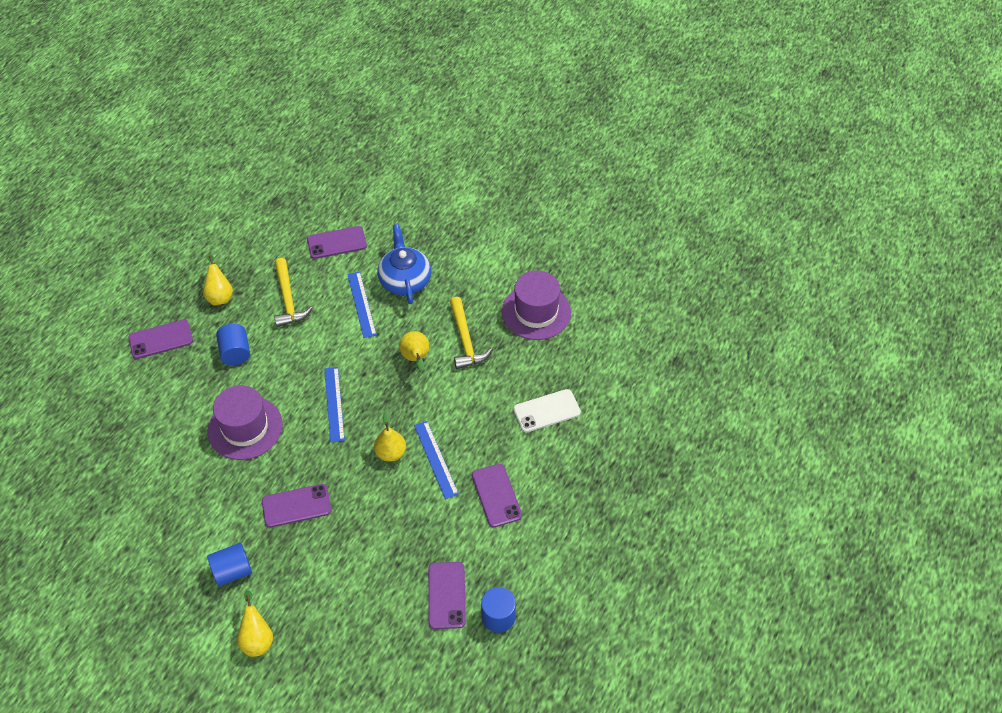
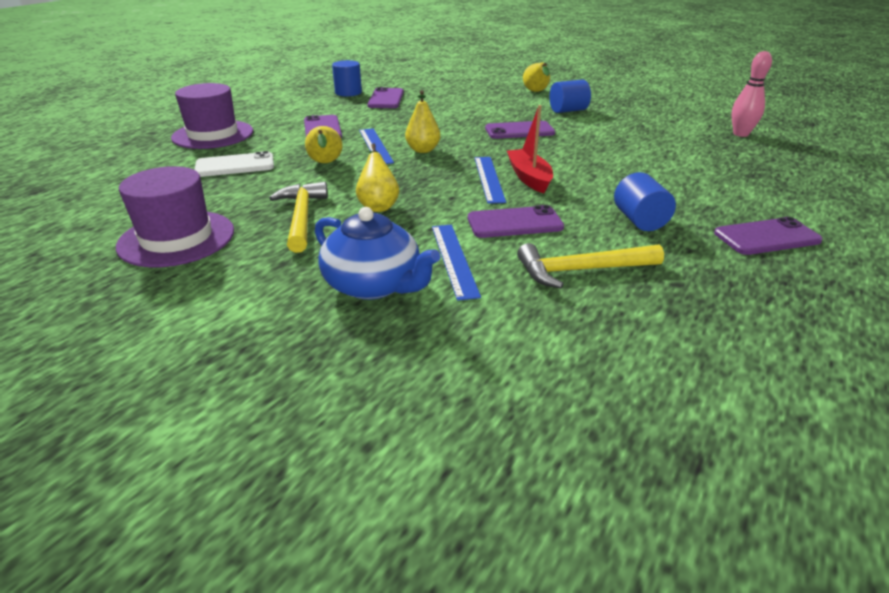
camera: 175 degrees left, 20 degrees down
yellow pear [203,255,233,305] -> yellow pear moved to [305,126,343,163]
purple hat [208,385,283,460] -> purple hat moved to [171,83,253,149]
yellow hammer [274,258,313,327] -> yellow hammer turned 90 degrees counterclockwise [517,243,664,288]
purple phone [307,226,367,259] -> purple phone moved to [468,205,564,238]
blue teapot [377,224,431,304] -> blue teapot turned 45 degrees counterclockwise [315,207,441,300]
none -> red boat [507,105,553,193]
none -> pink bowling pin [731,51,772,137]

